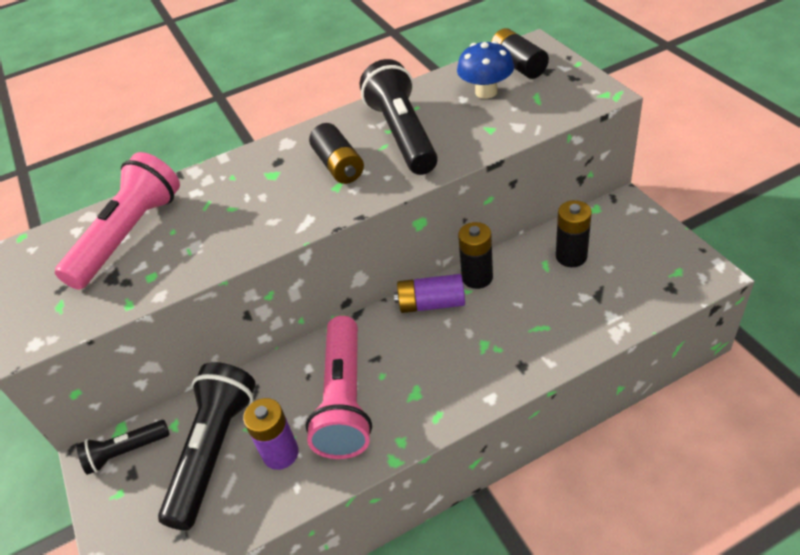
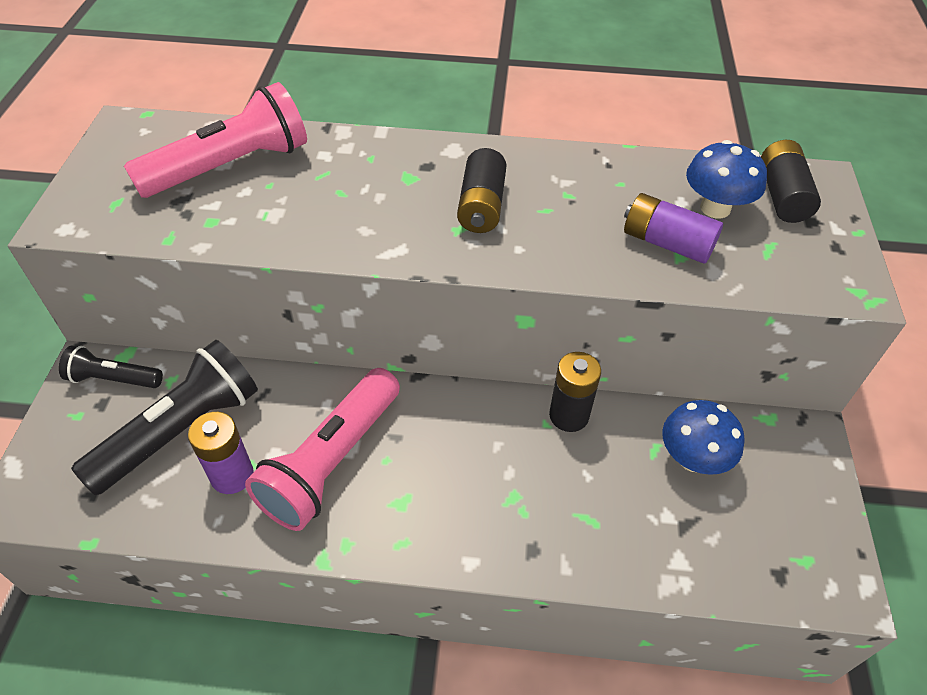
camera: 25 degrees right, 5 degrees up
black flashlight [360,59,438,175] -> none
purple battery [394,274,465,313] -> purple battery moved to [624,193,723,264]
black battery [556,200,592,267] -> blue mushroom [662,400,745,475]

